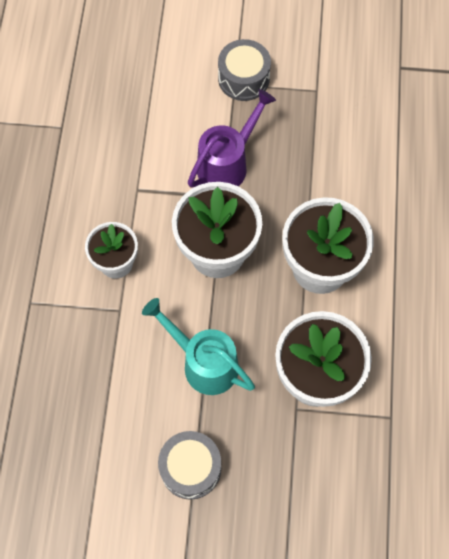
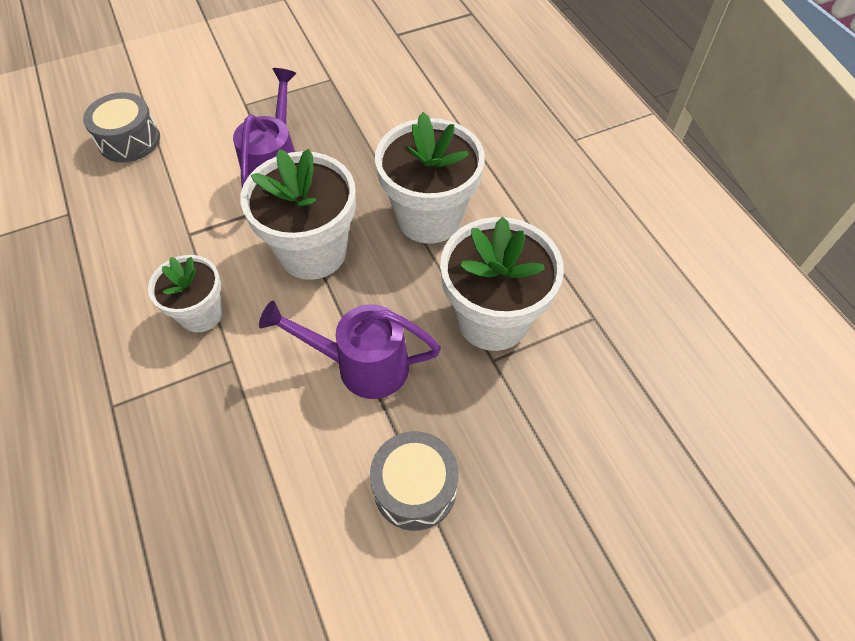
camera: 30 degrees left, 10 degrees down
turquoise watering can [142,298,255,395] -> purple watering can [259,301,441,399]
grey drum [218,39,271,101] -> grey drum moved to [83,92,160,162]

